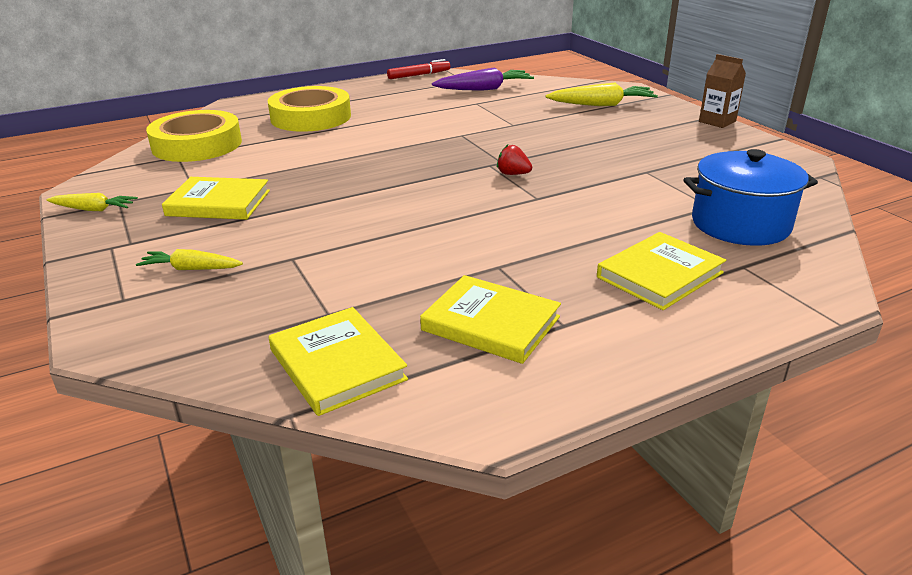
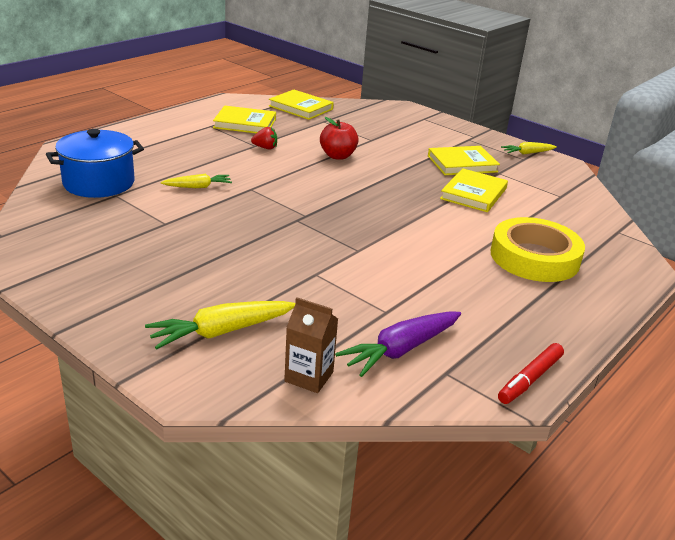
camera: 155 degrees right, 0 degrees up
yellow carrot [136,249,243,270] -> yellow carrot moved to [161,174,232,188]
yellow tape [146,110,242,162] -> none
red strawberry [497,145,532,175] -> red strawberry moved to [251,127,277,149]
yellow book [597,232,726,310] -> yellow book moved to [440,168,508,212]
brown carton [699,54,746,128] -> brown carton moved to [284,297,338,393]
none -> red apple [320,117,359,160]

